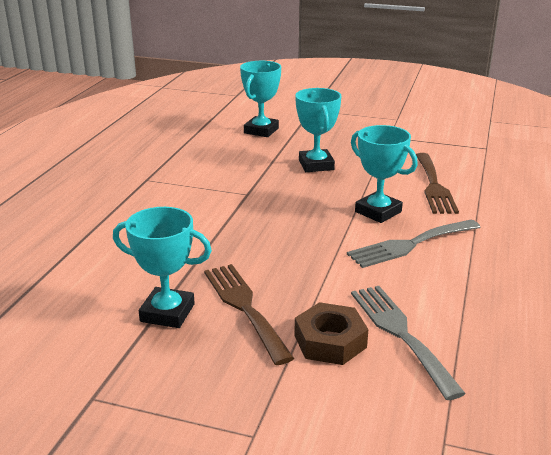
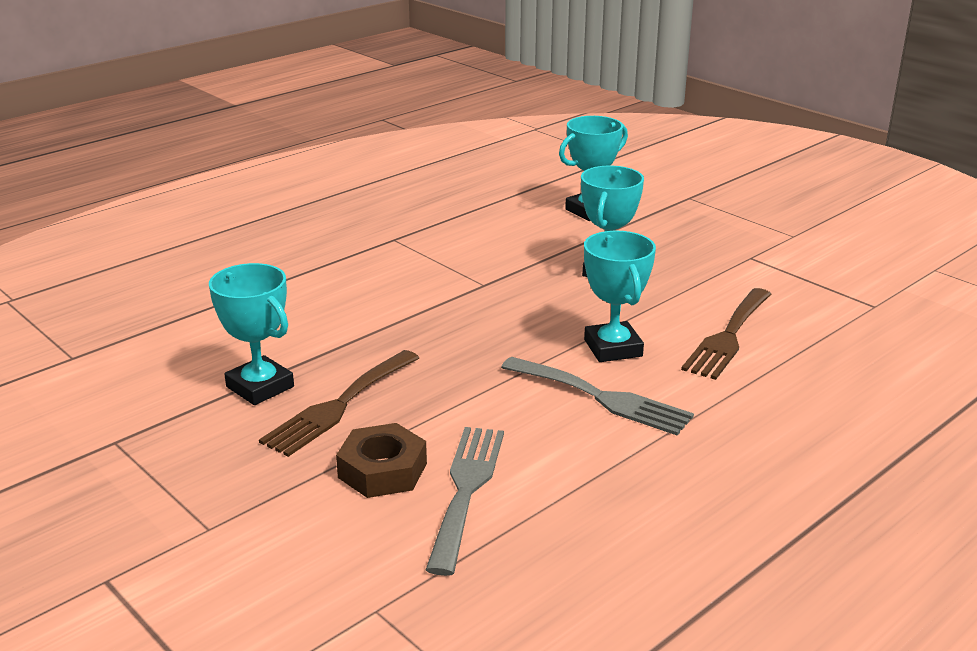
camera: 30 degrees right, 0 degrees up
brown fork [204,264,294,365] -> brown fork turned 150 degrees counterclockwise [259,350,419,457]
grey fork [347,220,481,268] -> grey fork turned 150 degrees counterclockwise [501,357,694,436]

